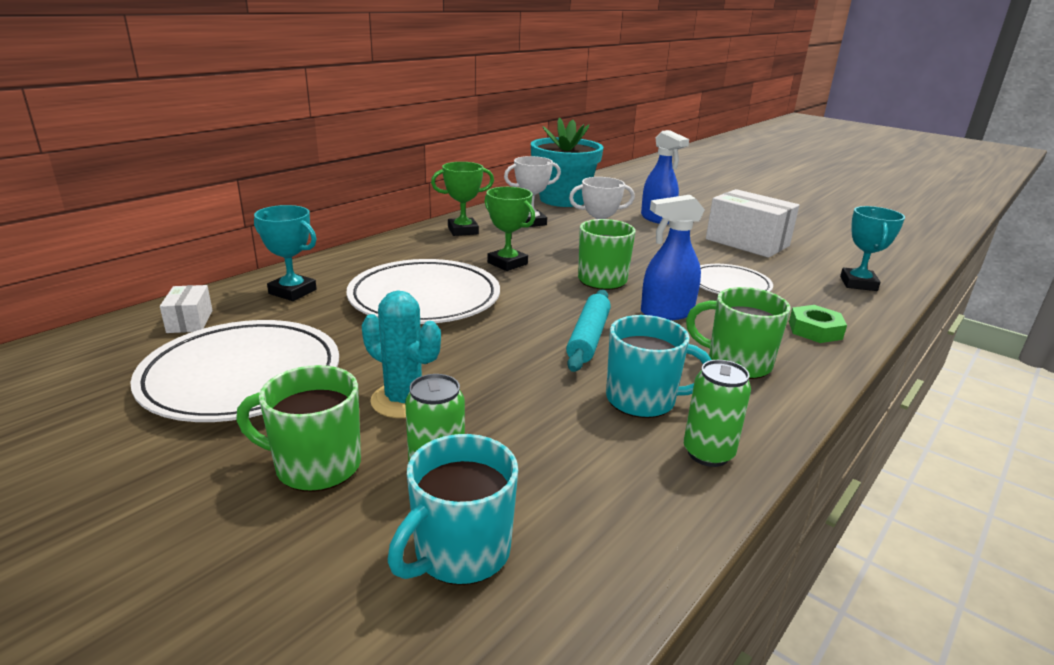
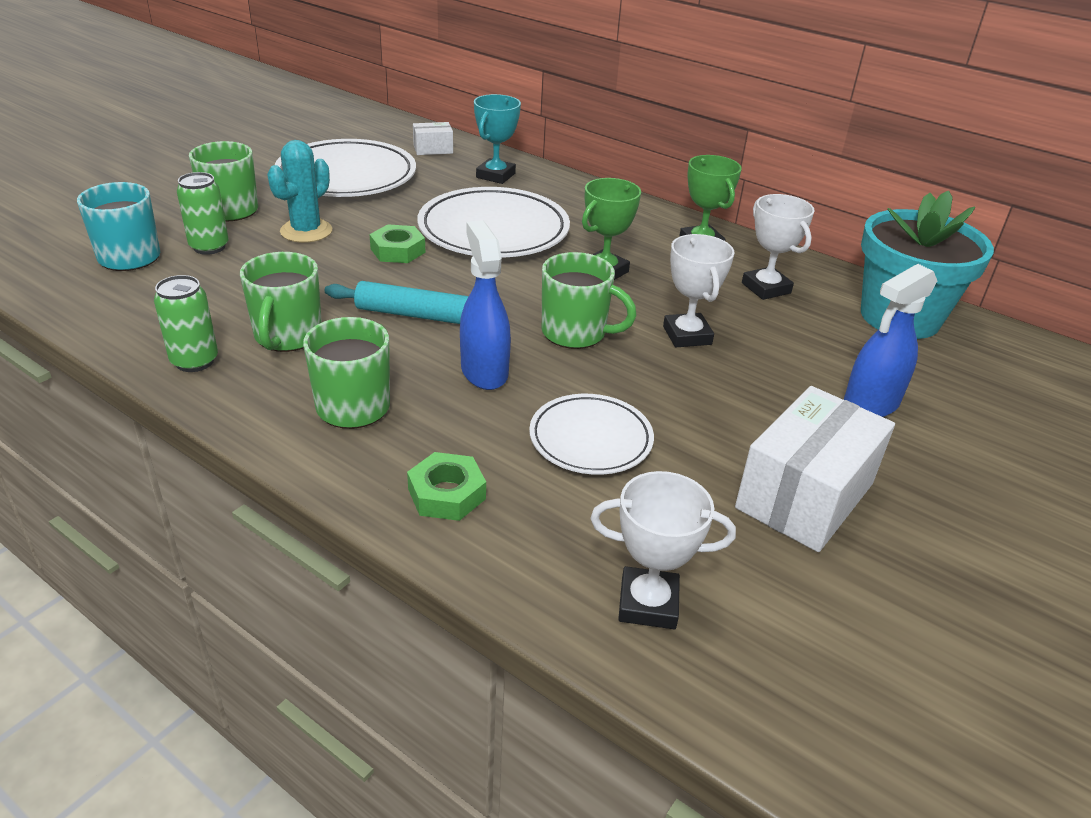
camera: 85 degrees right, 10 degrees up
turquoise mug [606,315,712,418] -> green mug [240,252,322,352]
turquoise trophy [840,206,905,291] -> white trophy [590,471,736,629]
none -> green nut [369,224,425,263]

